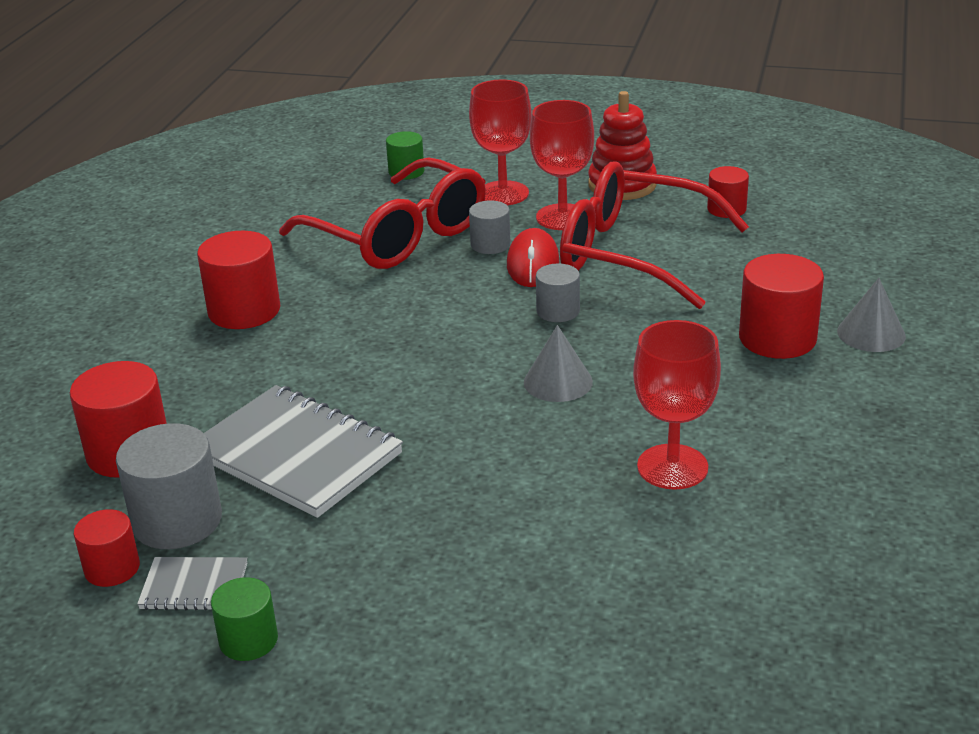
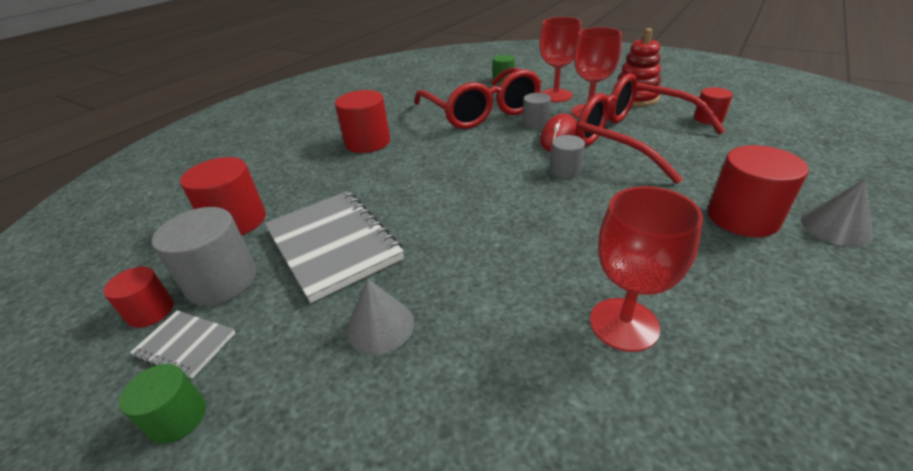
camera: 20 degrees right, 5 degrees up
grey cone [524,325,593,402] -> grey cone moved to [346,279,414,355]

